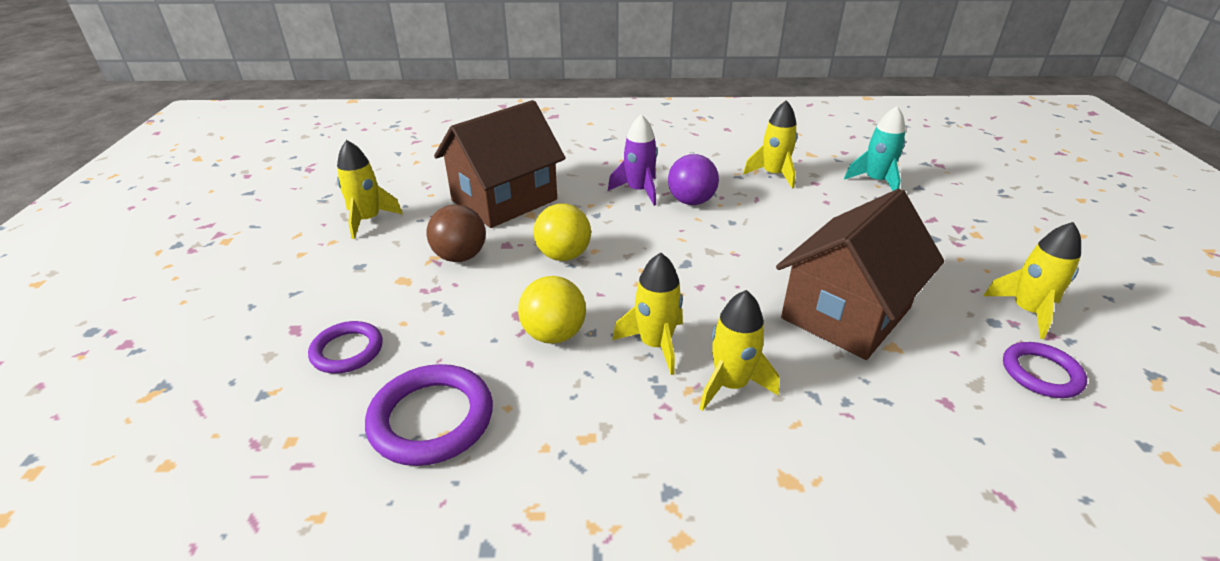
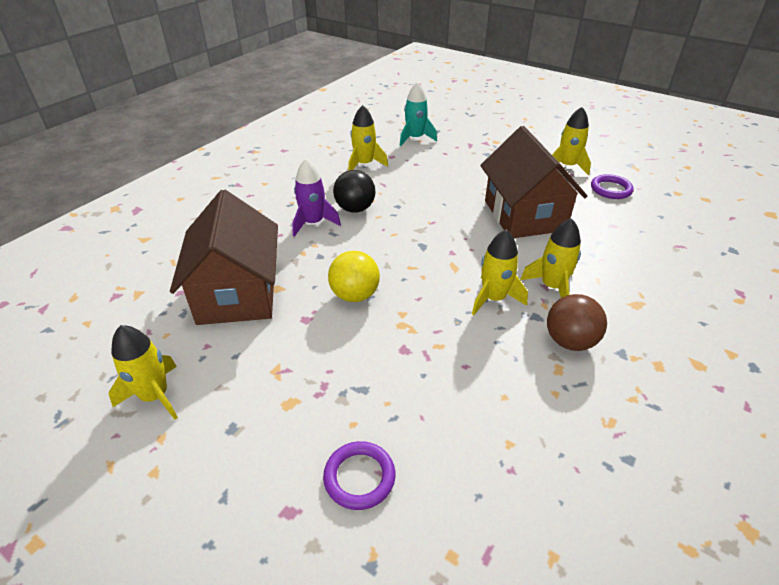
camera: 55 degrees left, 5 degrees up
purple ring [365,364,493,466] -> none
brown ball [427,205,486,262] -> brown ball moved to [547,294,607,351]
yellow ball [518,276,586,344] -> none
purple ball [668,154,719,205] -> black ball [333,170,375,212]

